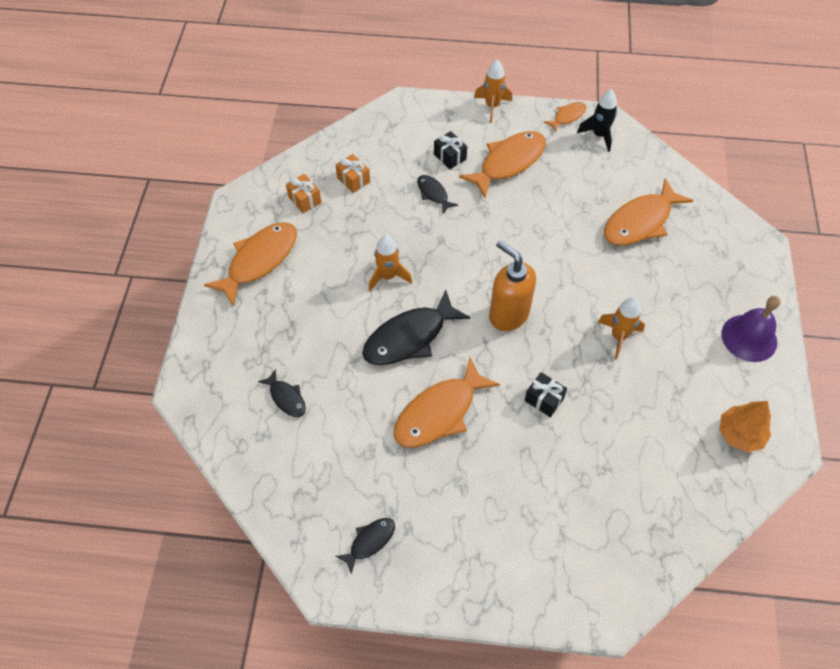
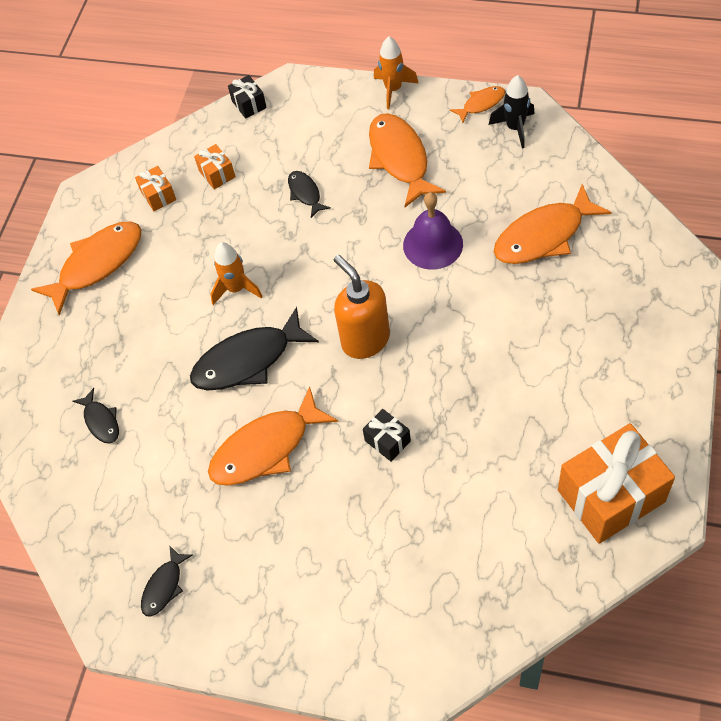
camera: 15 degrees right, 0 degrees up
black fish [335,518,395,574] -> black fish turned 150 degrees clockwise [141,545,193,617]
black gift [434,131,467,169] -> black gift moved to [228,75,267,119]
orange fish [459,131,546,198] -> orange fish turned 75 degrees counterclockwise [369,113,446,207]
orange rocket [598,297,645,359] -> none
orange tree [719,401,771,453] -> orange gift [558,423,675,544]
purple bell [721,296,781,362] -> purple bell moved to [403,192,463,270]

